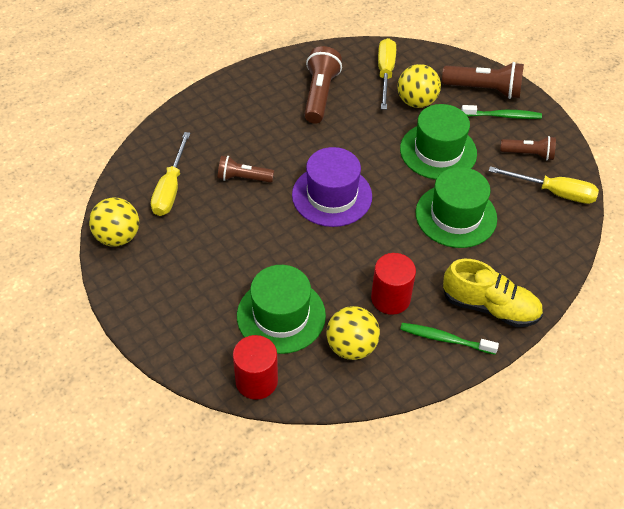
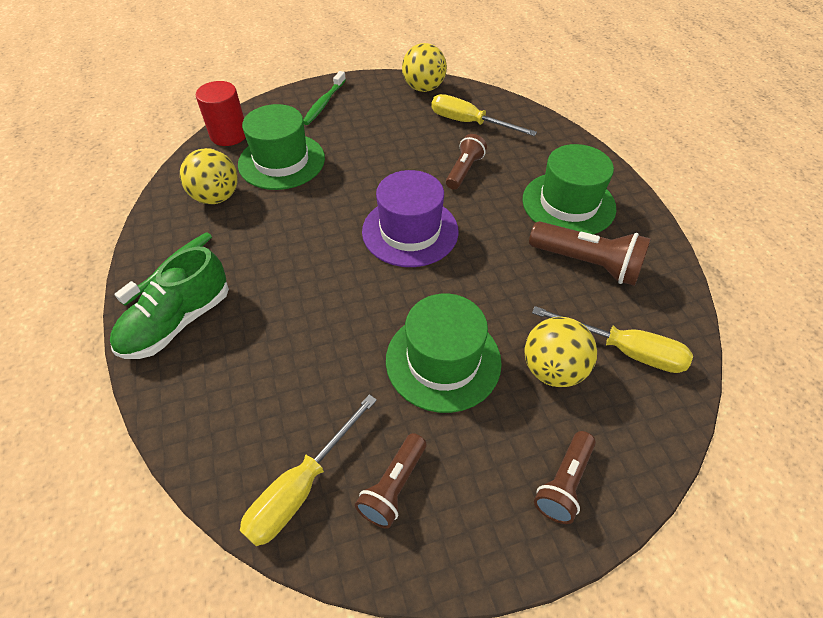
camera: 110 degrees right, 0 degrees up
red cylinder [371,253,416,315] -> none
green hat [416,167,497,248] -> green hat moved to [522,144,616,235]
brown flashlight [442,62,524,99] -> brown flashlight [534,431,596,524], size x0.64
yellow shoe [443,259,543,327] -> green shoe [110,247,229,359]
green toothbrush [461,105,542,119] -> green toothbrush moved to [303,71,346,125]

